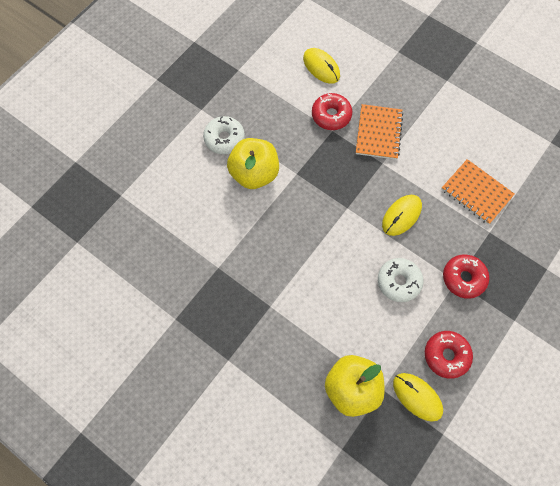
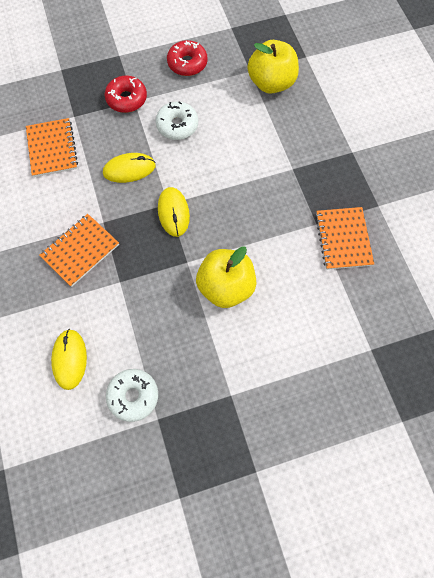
camera: 145 degrees left, 0 degrees up
white donut [203,116,245,154] -> white donut moved to [106,369,158,422]
red donut [312,93,352,130] -> none
yellow mouse [393,373,443,422] -> yellow mouse moved to [158,187,190,237]
none -> orange notebook [315,207,374,270]

